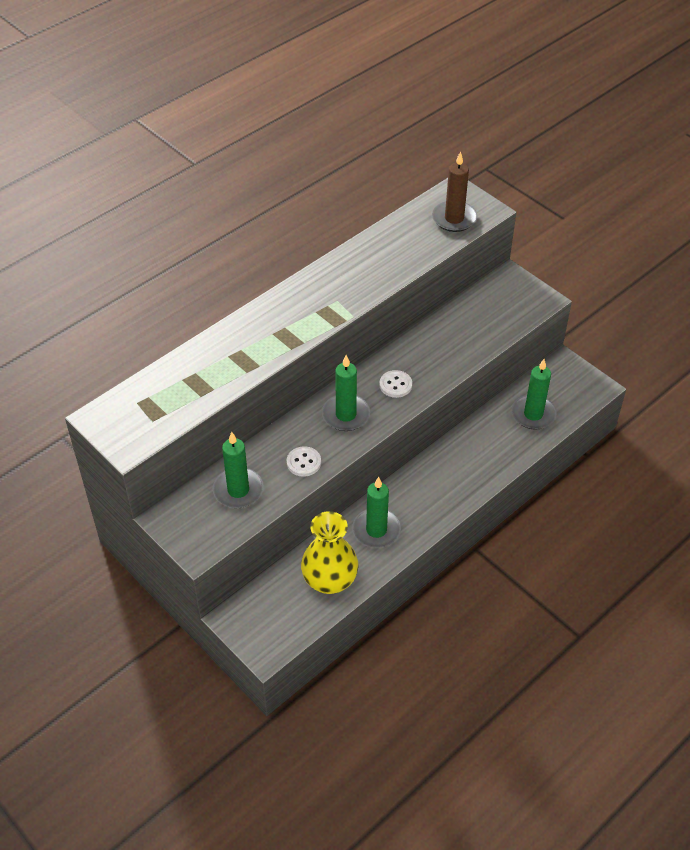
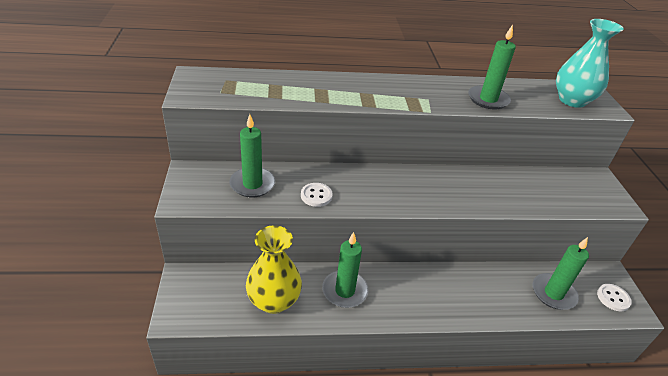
camera: 35 degrees right, 10 degrees down
green candle [322,355,370,431] -> green candle moved to [468,25,516,109]
white button [379,370,412,398] -> white button moved to [597,284,632,311]
brown candle [432,151,477,232] -> turquoise vase [556,19,624,108]

